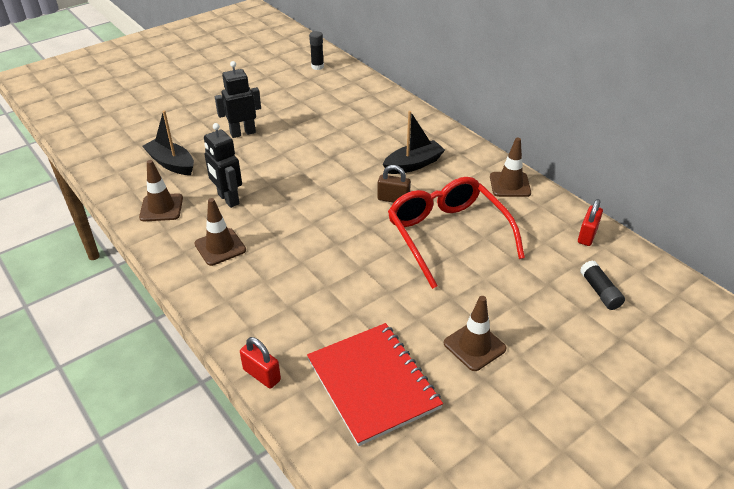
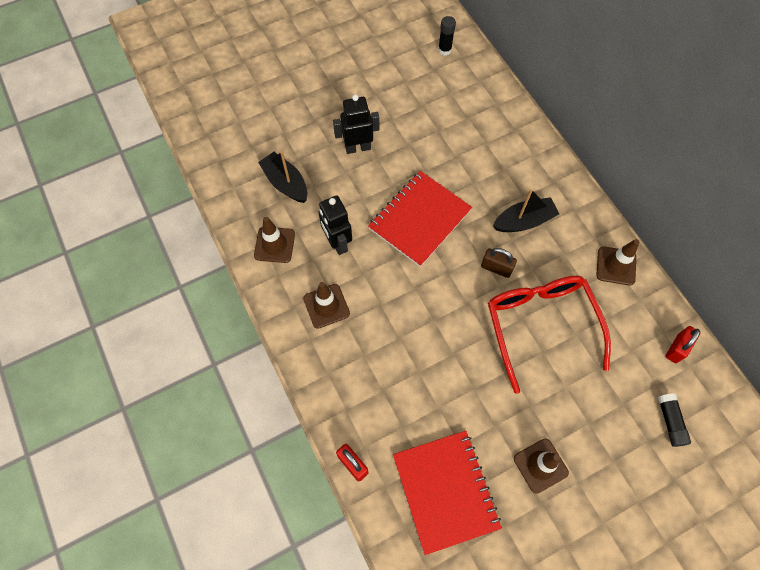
camera: 10 degrees right, 25 degrees up
none -> red notebook [368,171,472,267]

